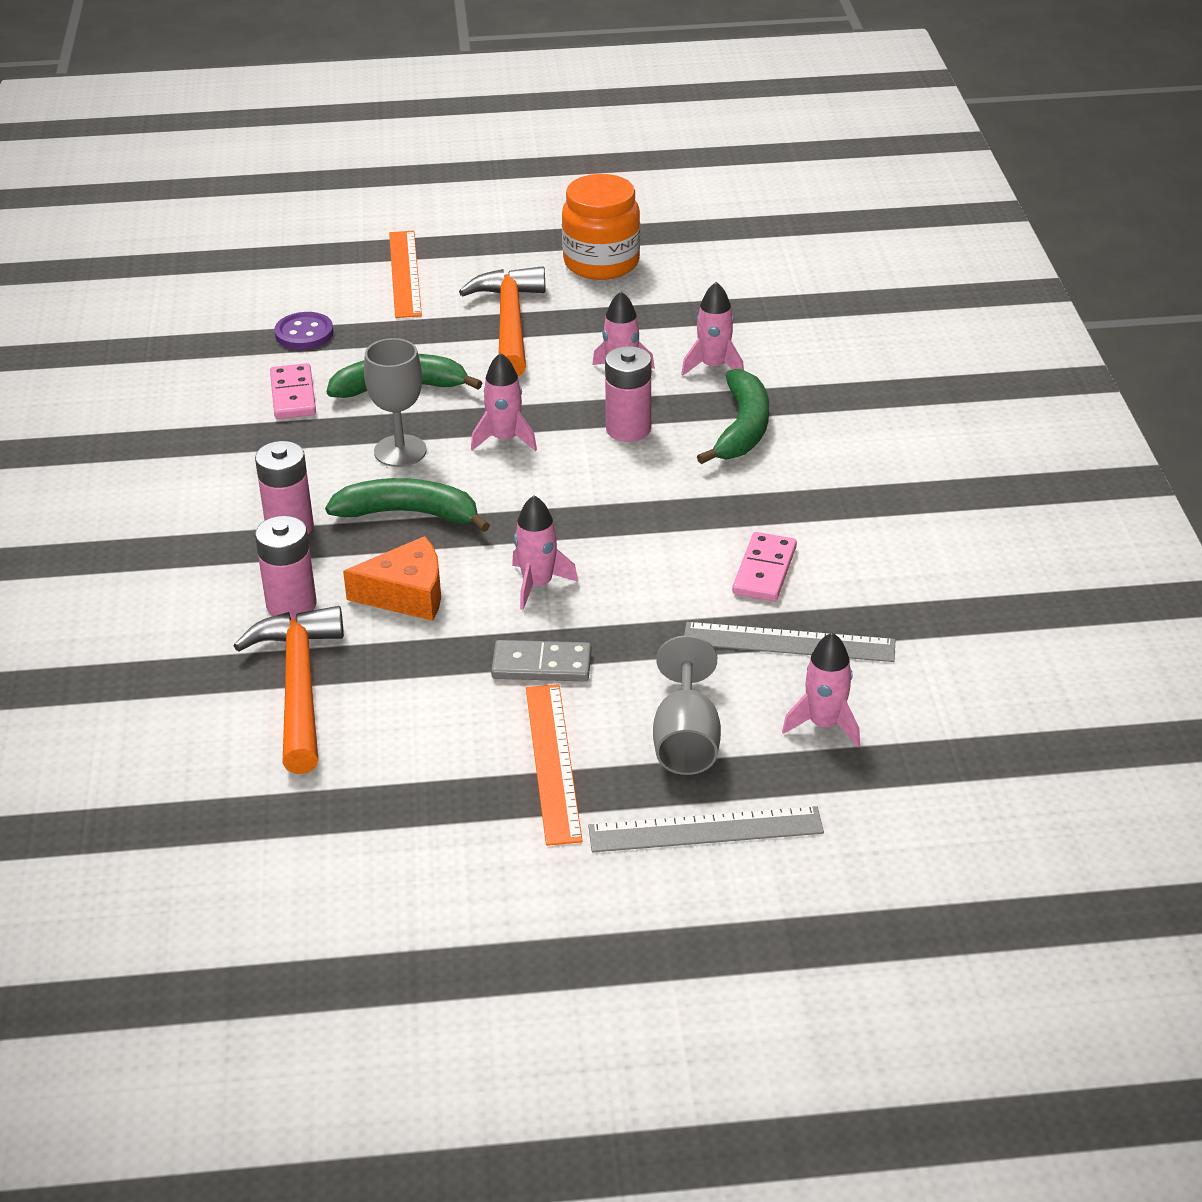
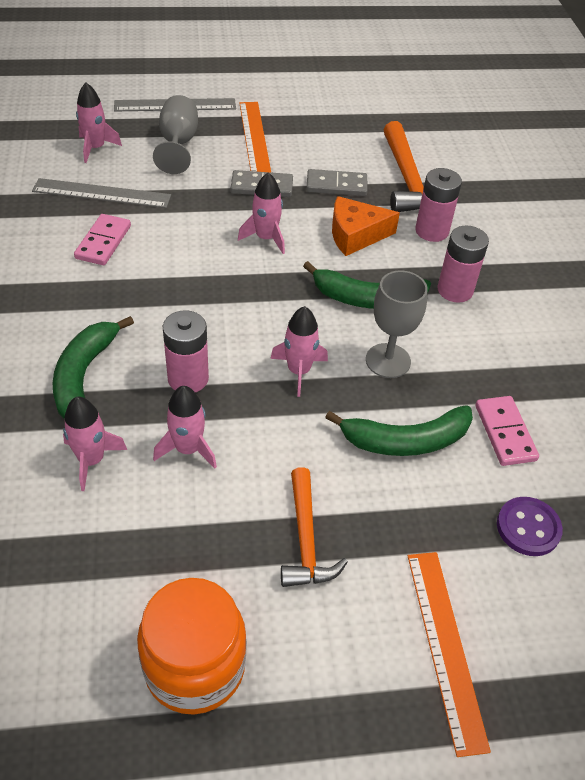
camera: 175 degrees right, 10 degrees up
orange hammer [459,266,546,377] -> orange hammer [281,467,348,587], size x0.67
none -> grey domino [306,169,368,196]

